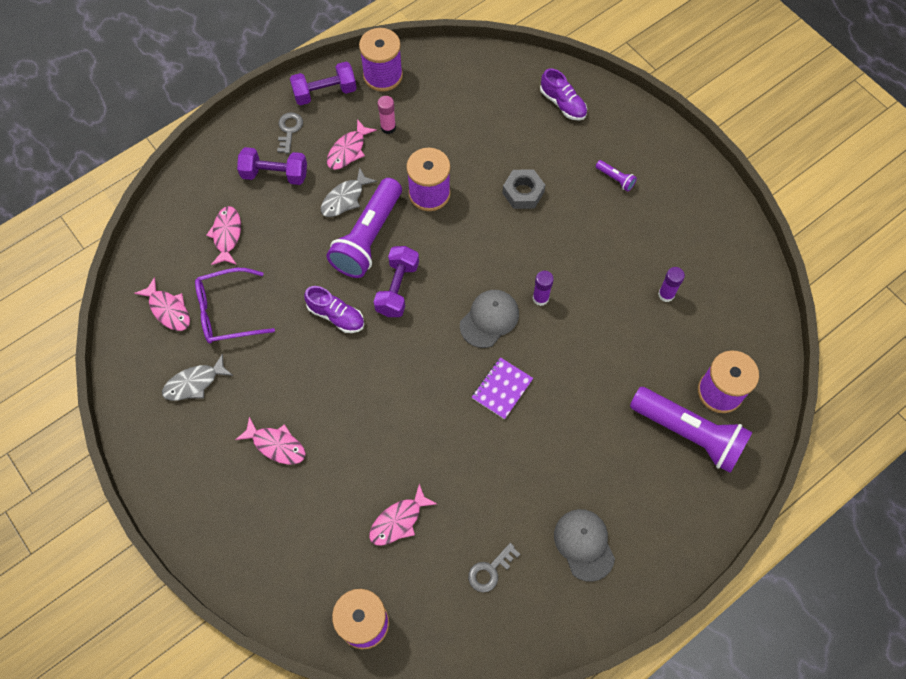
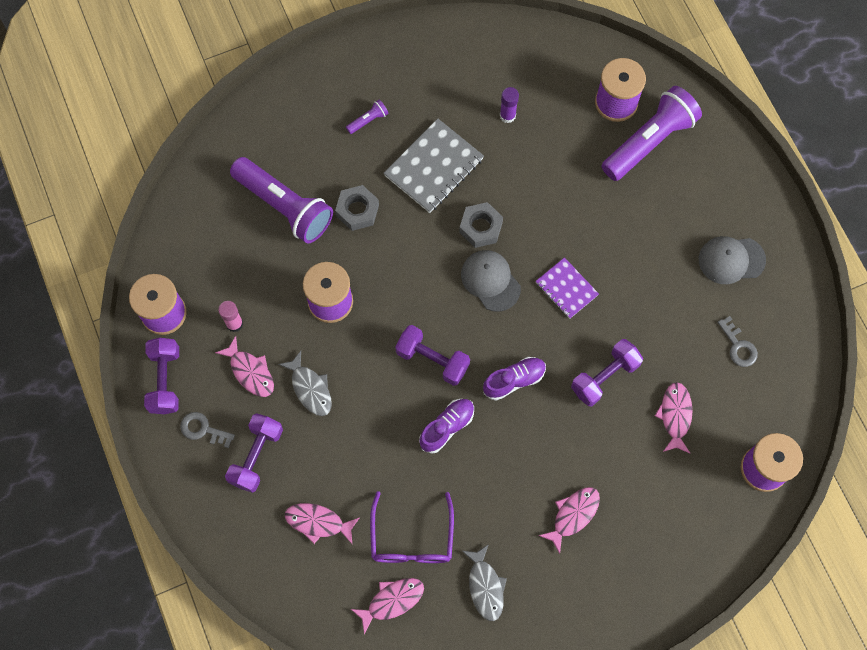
camera: 75 degrees left, 5 degrees up
purple flashlight [326,178,402,278] -> purple flashlight moved to [230,157,333,244]
pink fish [369,484,437,546] -> pink fish turned 150 degrees counterclockwise [655,382,693,453]
purple glue stick [533,271,554,306] -> grey nut [459,202,503,248]
purple shoe [540,68,587,121] -> purple shoe moved to [483,357,546,400]
none -> grey notebook [384,119,484,213]
none -> purple dumbbell [571,339,643,406]

